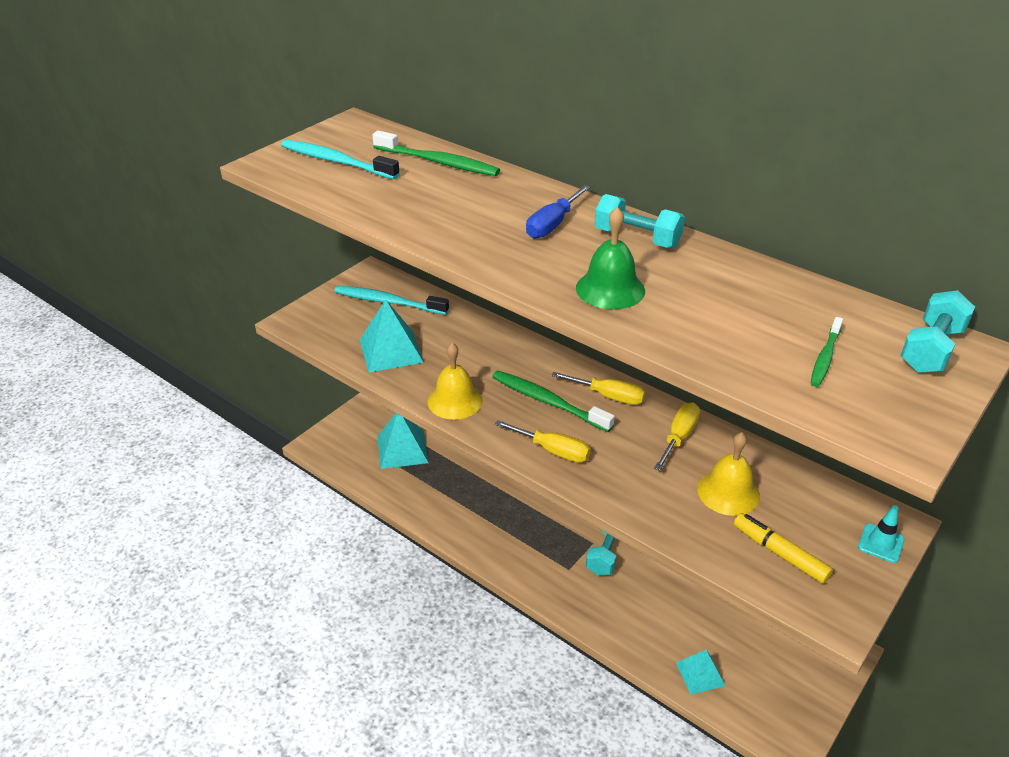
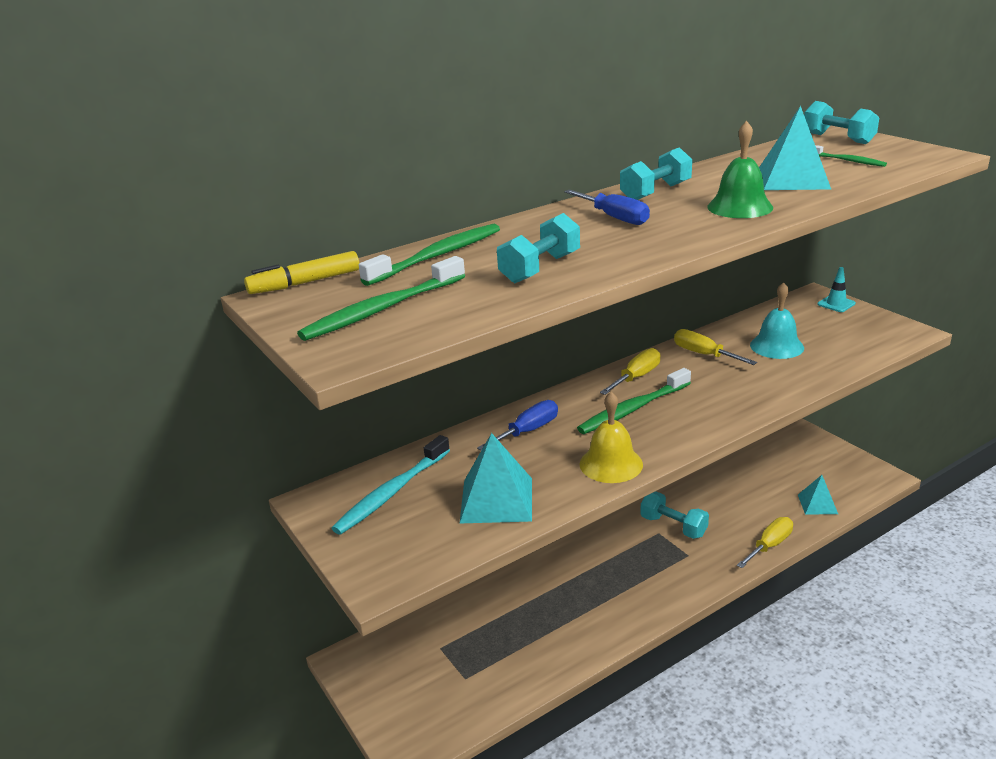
camera: 70 degrees left, 10 degrees down
turquoise toothbrush [281,140,400,179] -> green toothbrush [297,256,465,341]
turquoise pyramid [377,413,429,469] -> turquoise pyramid moved to [759,106,831,190]
yellow screwdriver [495,420,591,462] -> yellow screwdriver moved to [737,517,793,568]
yellow bell [697,432,760,516] -> turquoise bell [750,282,804,359]
yellow marker [734,513,833,584] -> yellow marker moved to [244,251,360,294]
none -> blue screwdriver [477,400,558,450]
none -> turquoise dumbbell [497,213,580,283]

